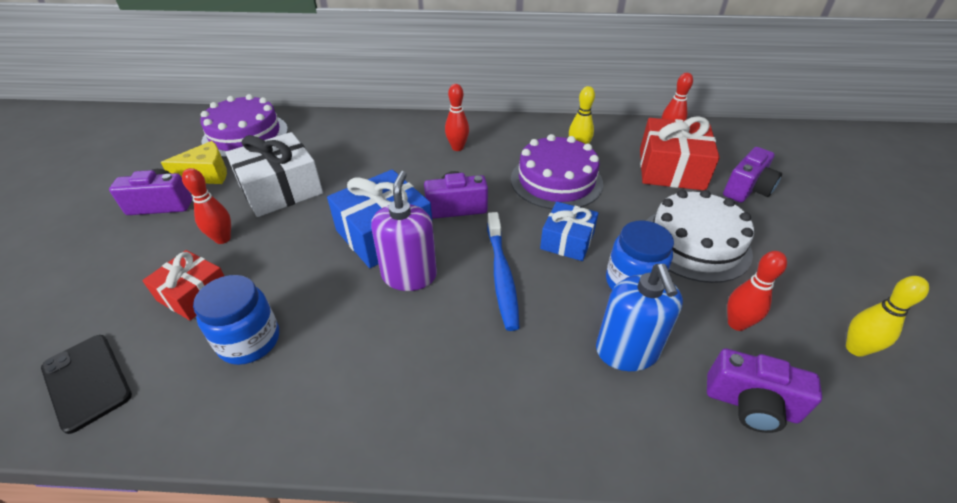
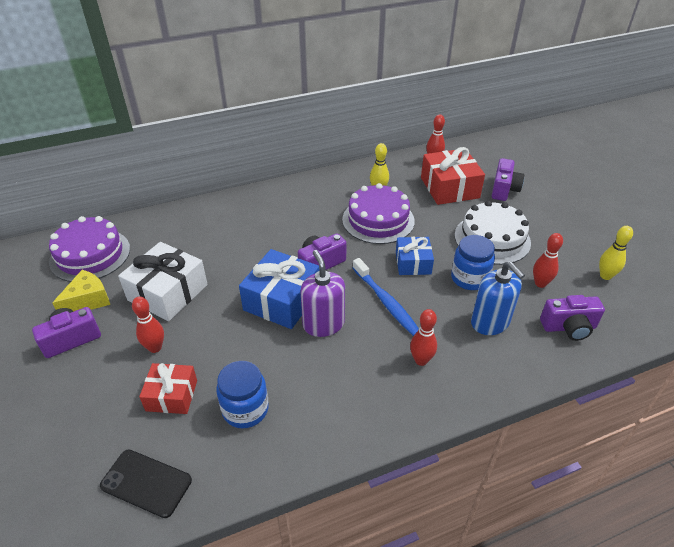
camera: 25 degrees left, 0 degrees up
red bowling pin [445,84,469,151] -> red bowling pin moved to [410,309,437,366]

